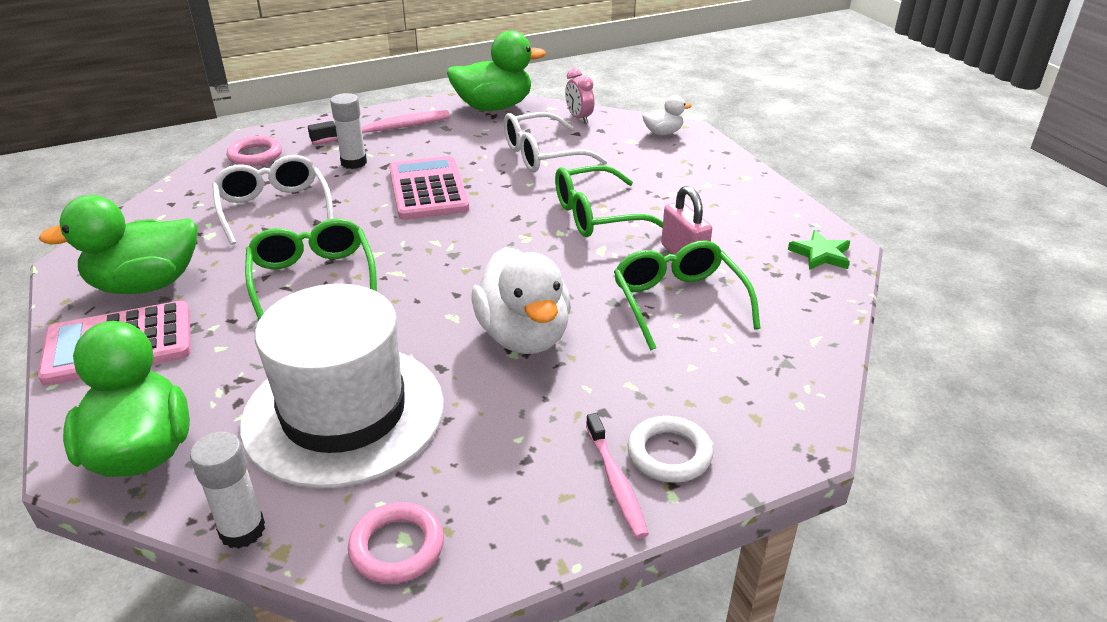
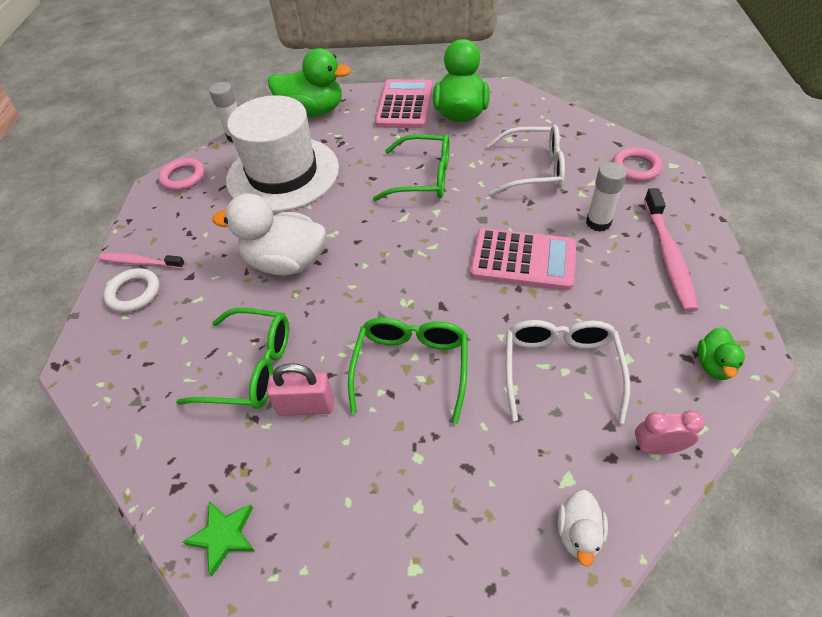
camera: 120 degrees right, 15 degrees up
green duck [447,31,546,111] -> green duck [697,327,745,380], size x0.49

